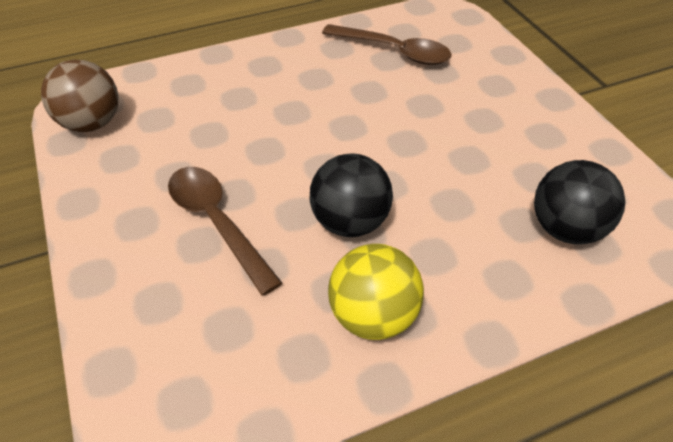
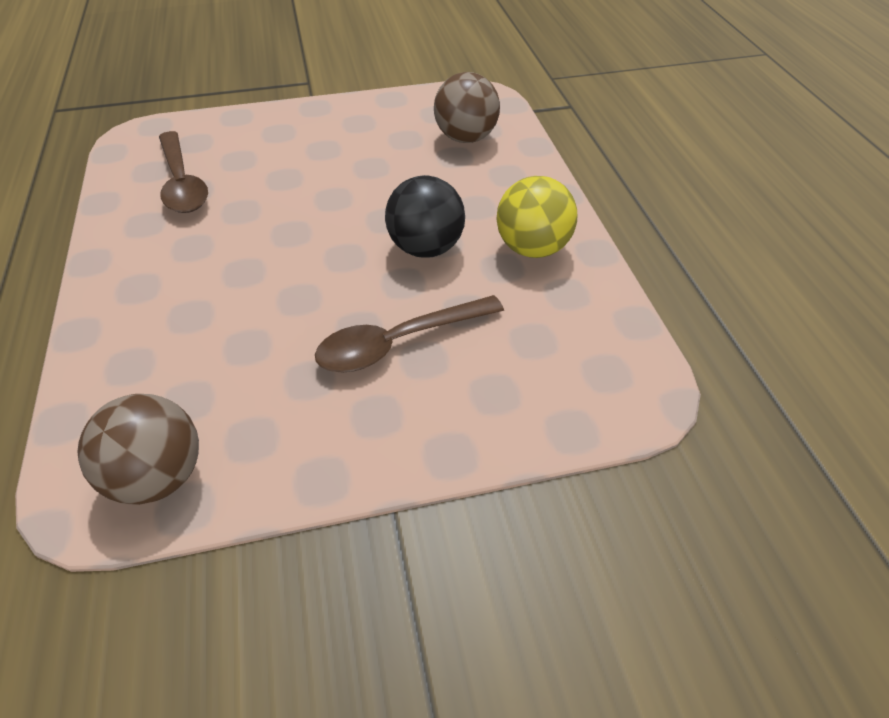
camera: 80 degrees left, 0 degrees up
brown spoon [322,24,452,65] -> brown spoon turned 120 degrees clockwise [159,131,208,213]
black ball [534,160,625,244] -> brown ball [434,72,500,143]

